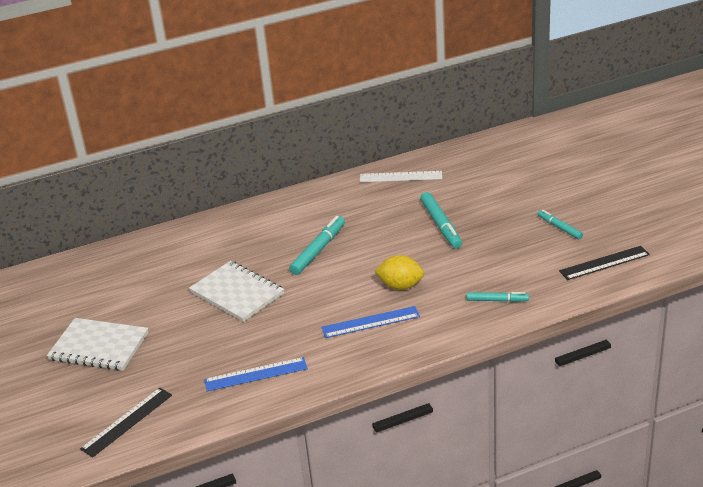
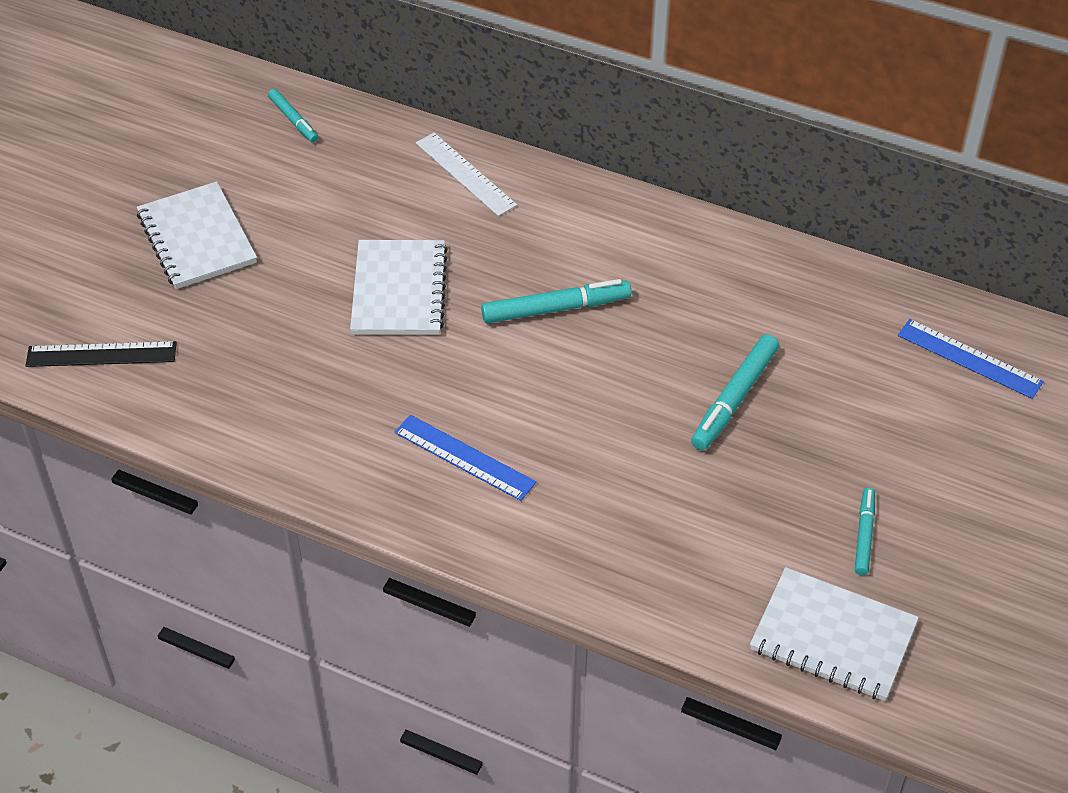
camera: 45 degrees right, 15 degrees up
blue ruler [204,357,308,391] -> blue ruler moved to [898,319,1044,399]
white ruler [360,171,442,182] -> white ruler moved to [416,132,517,216]
yellow lemon [374,255,424,290] -> none
turquoise marker [467,292,529,302] -> turquoise marker moved to [268,89,318,143]
black ruler [559,246,650,280] -> white notebook [750,567,919,701]

